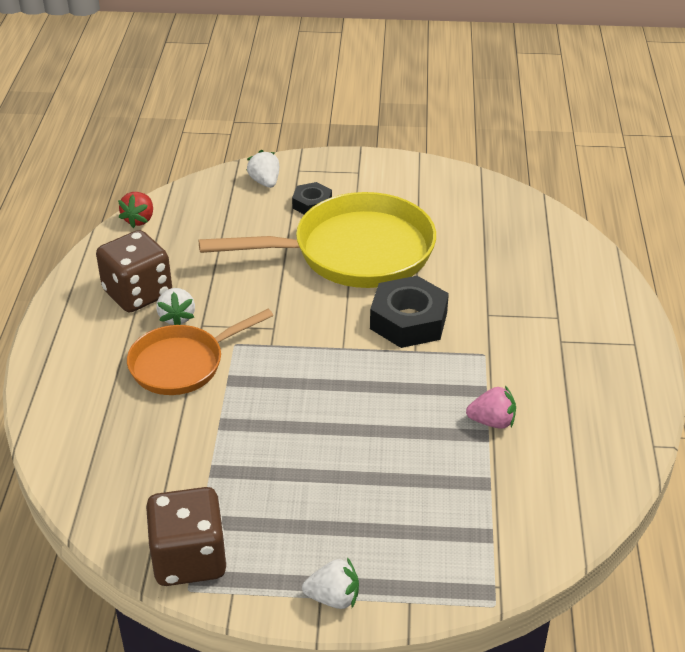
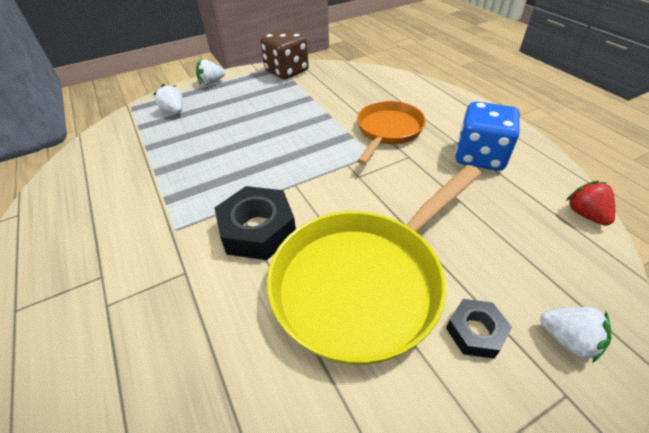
camera: 150 degrees right, 5 degrees up
brown dice [96,230,172,313] -> blue dice [455,102,520,171]
white strawberry [156,288,195,325] -> white strawberry moved to [153,84,183,113]
pink strawberry [466,386,516,429] -> none

